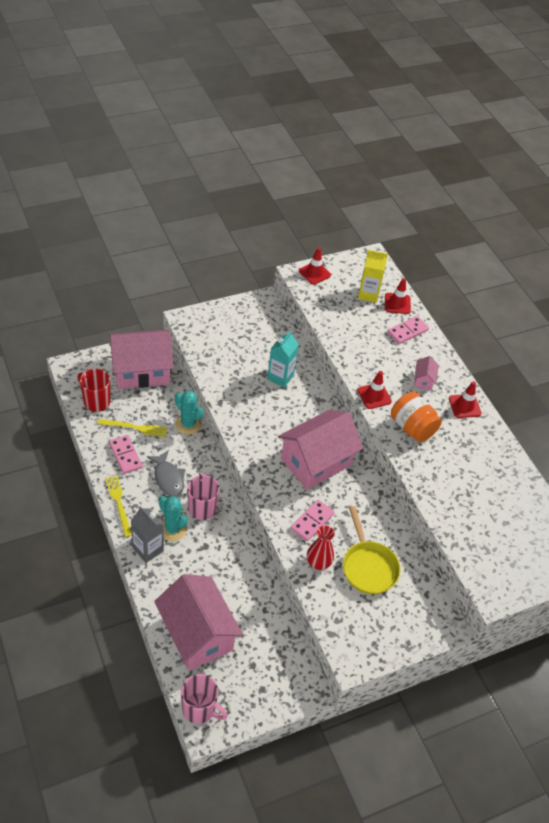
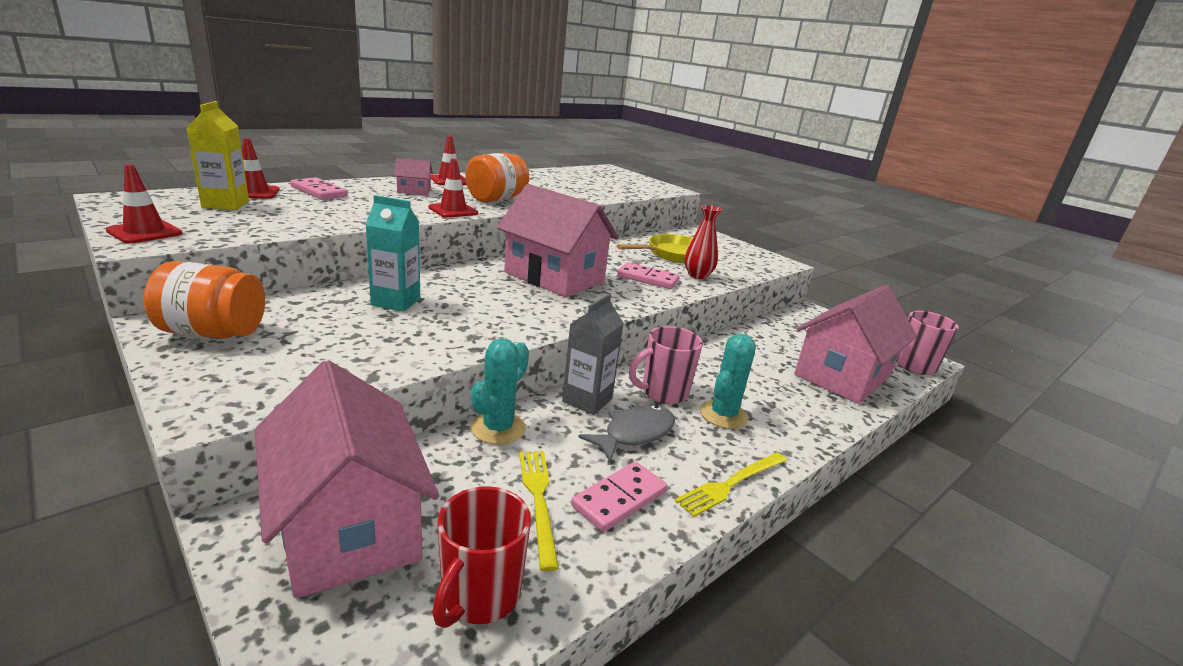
camera: 105 degrees left, 25 degrees down
grey carton [131,506,164,563] -> grey carton moved to [562,294,624,415]
none -> orange jar [144,261,265,339]

